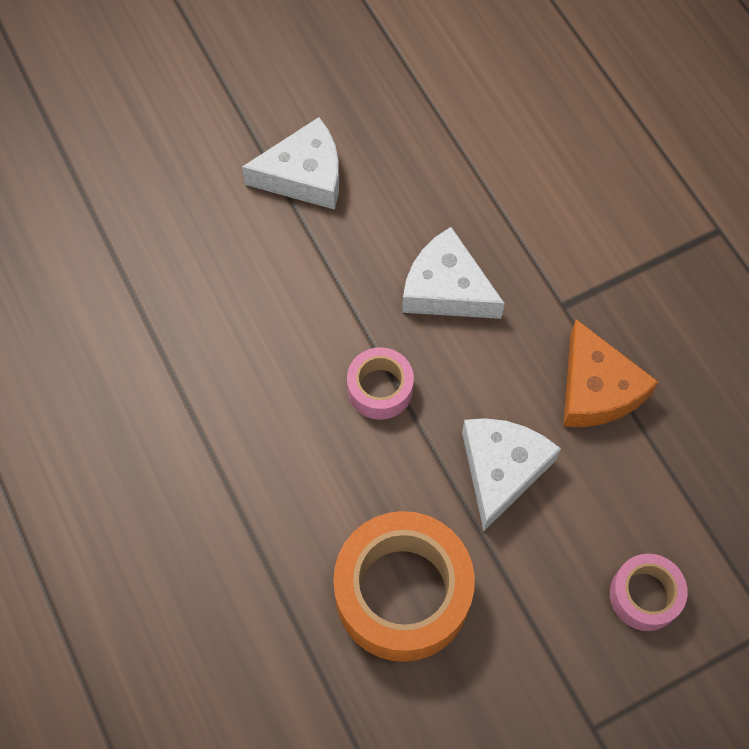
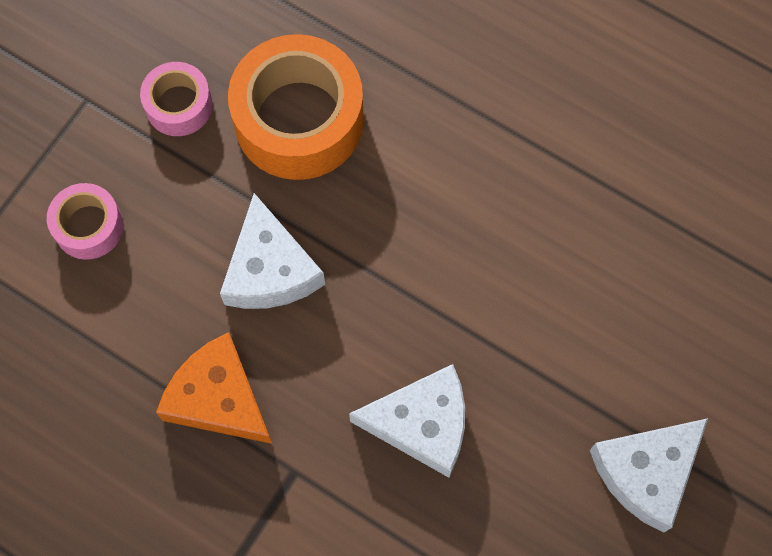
camera: 150 degrees right, 5 degrees up
pink tape [347,347,414,420] -> pink tape moved to [140,62,213,136]

